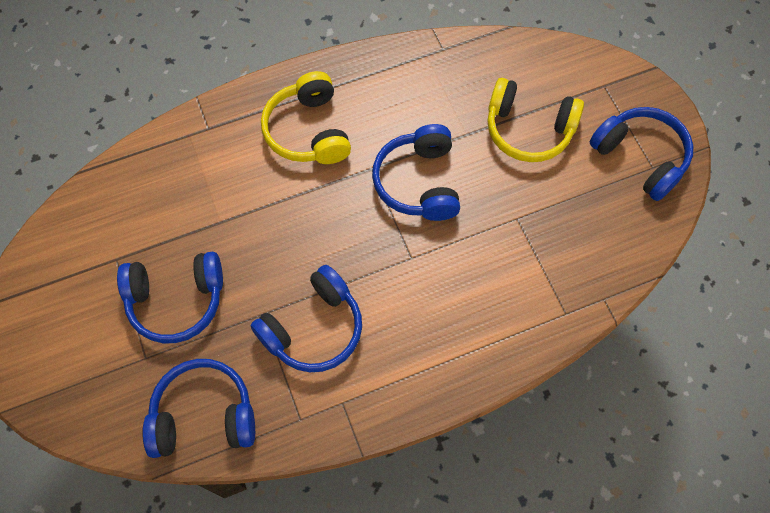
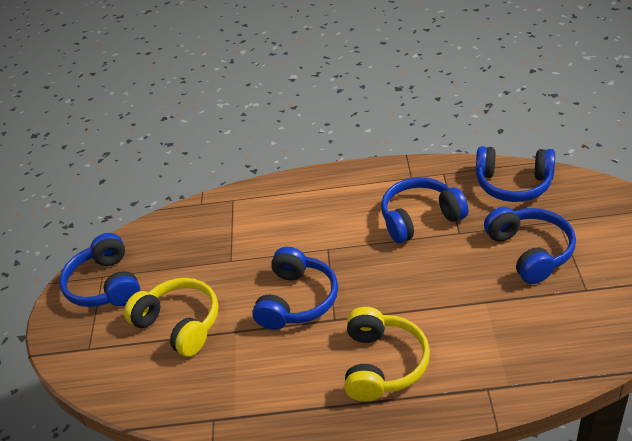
camera: 155 degrees left, 25 degrees down
blue headphones [117,252,223,343] -> blue headphones turned 60 degrees clockwise [484,207,576,284]

